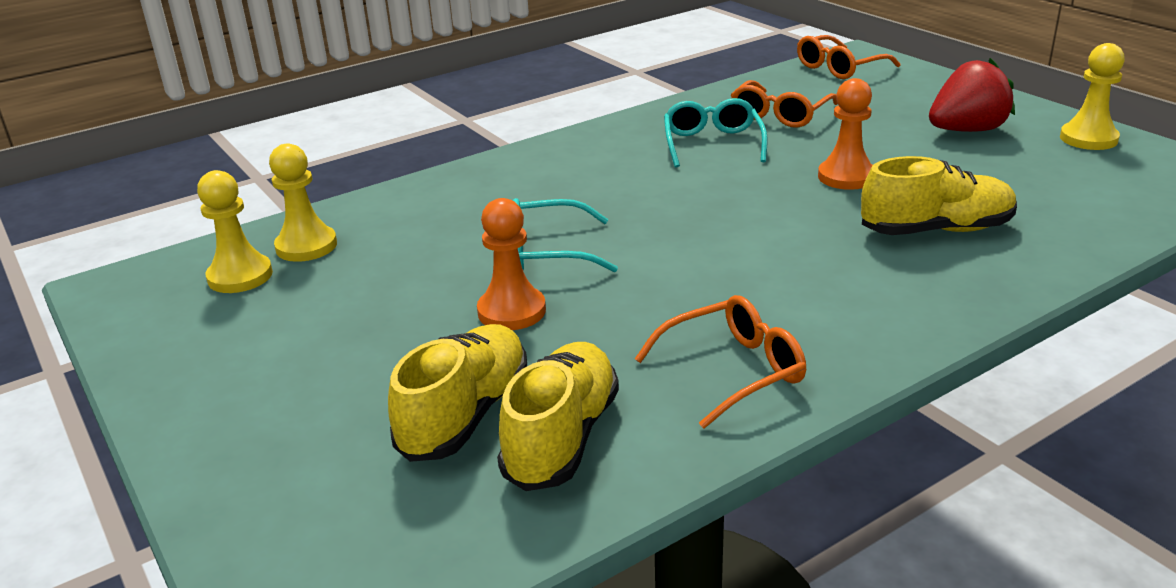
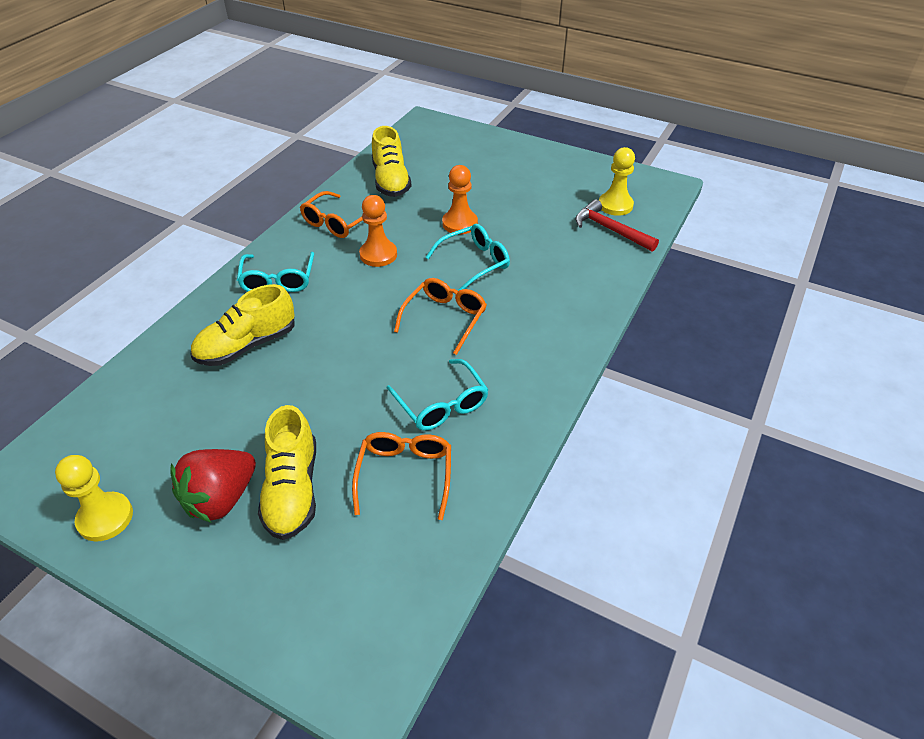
camera: 150 degrees right, 15 degrees up
yellow pawn [269,143,337,262] -> red hammer [575,199,659,252]
yellow shoe [388,324,527,462] -> yellow shoe moved to [258,405,316,540]
orange glasses [797,35,900,79] -> orange glasses moved to [394,278,487,355]
orange pawn [818,78,873,190] -> orange pawn moved to [359,195,397,267]
none -> turquoise glasses [237,252,314,292]

